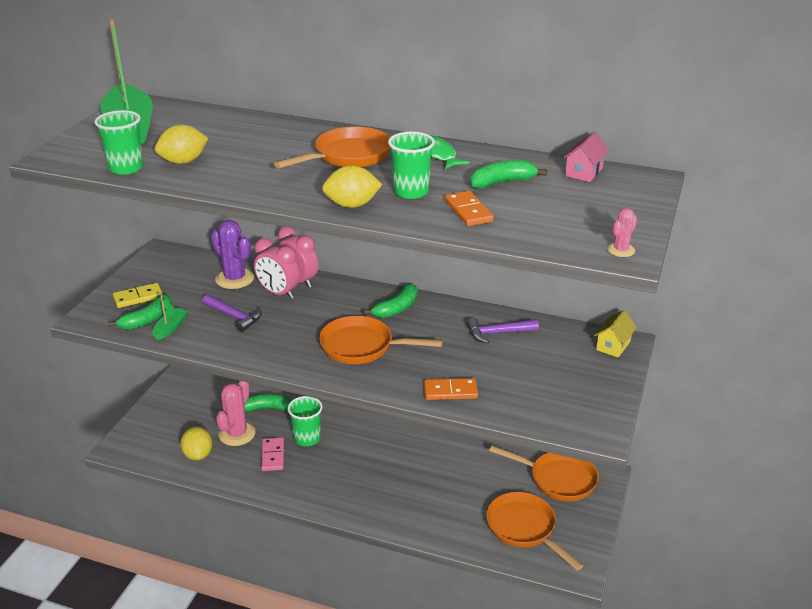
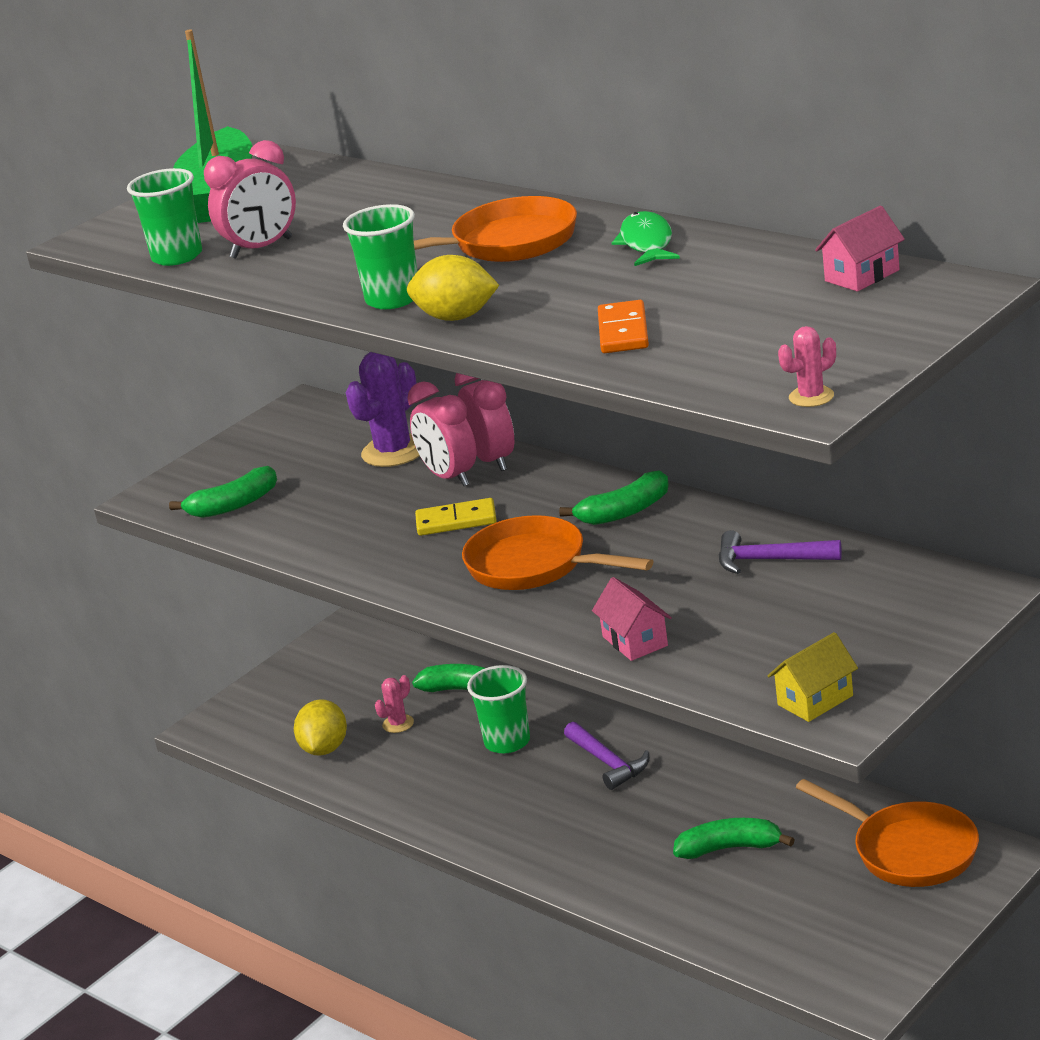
camera: 25 degrees right, 5 degrees down
yellow domino [113,283,163,308] -> yellow domino moved to [415,498,497,536]
green boat [152,295,188,340] -> none
yellow lemon [155,125,208,164] -> pink clock [204,140,296,259]
purple hammer [202,294,262,332] -> purple hammer moved to [564,722,649,790]
purple cactus [211,220,254,289] -> purple cactus turned 60 degrees clockwise [346,352,420,467]
pink cactus [216,381,256,446] -> pink cactus [375,675,414,733], size x0.51
pink domino [261,437,284,471] -> none
green cup [388,132,435,199] -> green cup moved to [343,204,418,309]
orange domino [424,378,478,400] -> pink house [592,577,672,661]
green banana [470,160,547,189] -> green banana moved to [673,818,795,859]
orange pan [486,492,583,571] -> none
yellow house [594,310,637,358] -> yellow house moved to [768,632,858,722]

